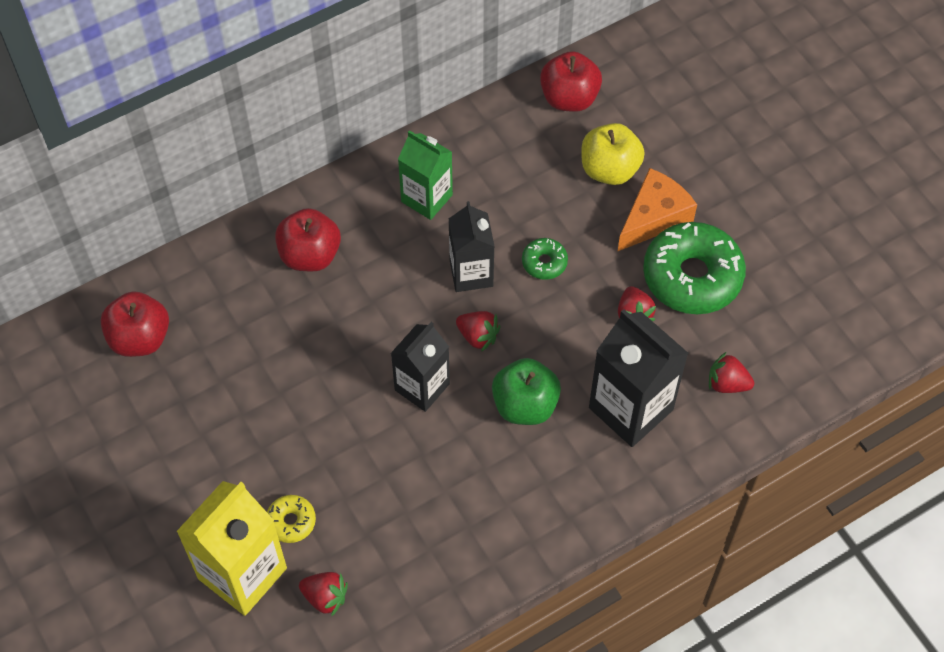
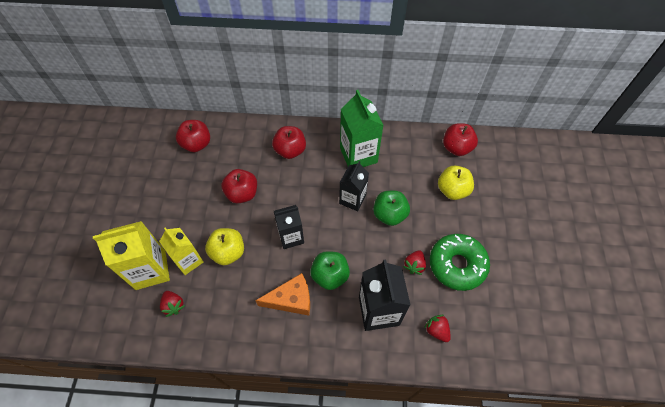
camera: 35 degrees right, 0 degrees up
yellow donut [267,495,316,543] -> yellow carton [159,228,204,275]
green carton [398,130,453,220] -> green carton [340,90,384,167], size x1.52
red strawberry [456,311,500,352] -> none
green donut [522,238,568,280] -> green apple [373,191,410,226]
orange cheese [617,168,697,252] -> orange cheese moved to [255,273,310,316]
none -> yellow apple [205,228,244,265]
none -> red apple [221,169,257,204]

